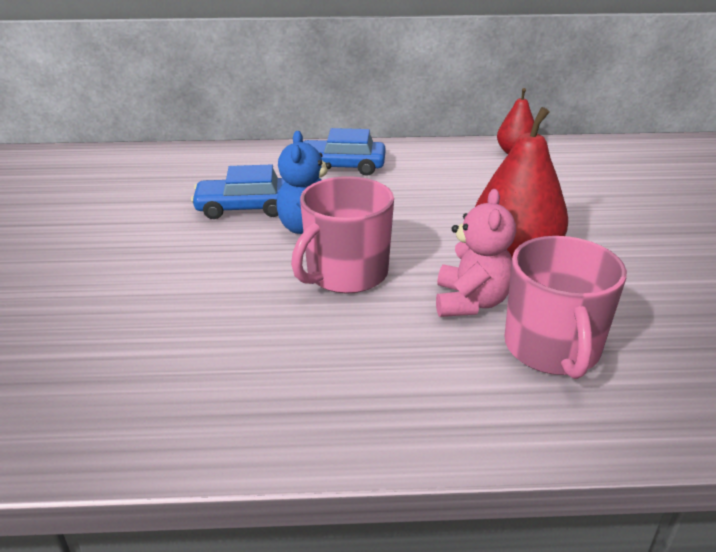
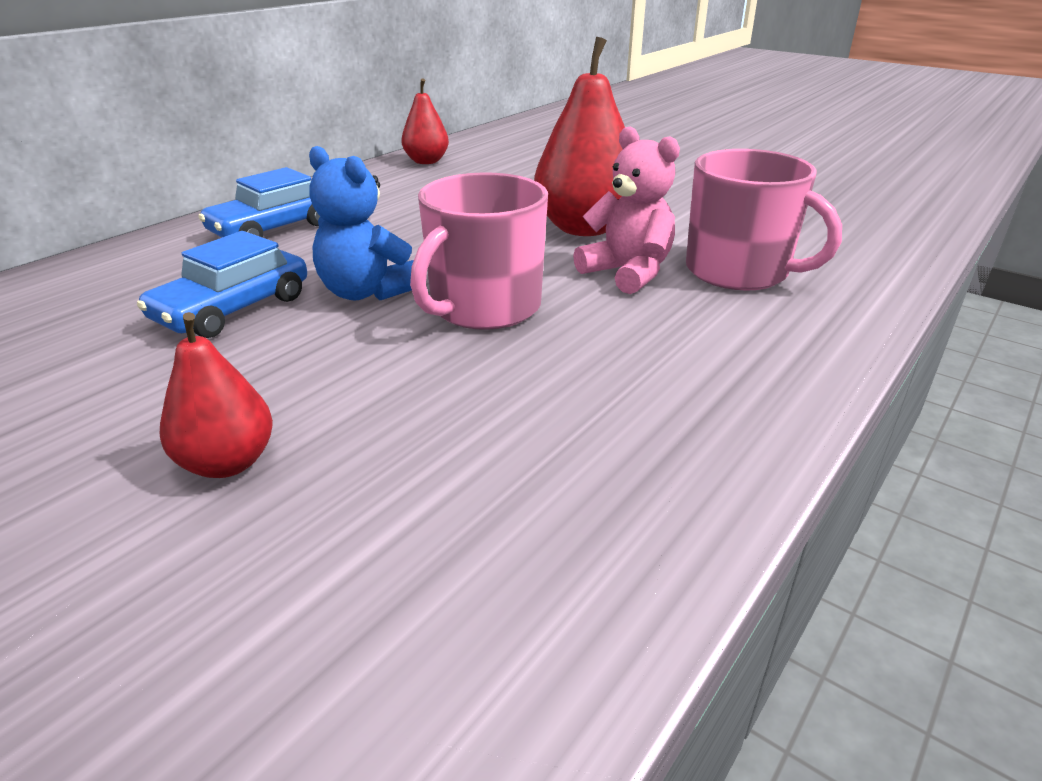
camera: 50 degrees left, 0 degrees up
pink mug [291,176,394,293] -> pink mug turned 45 degrees clockwise [410,172,548,330]
none -> red pear [160,312,273,478]

